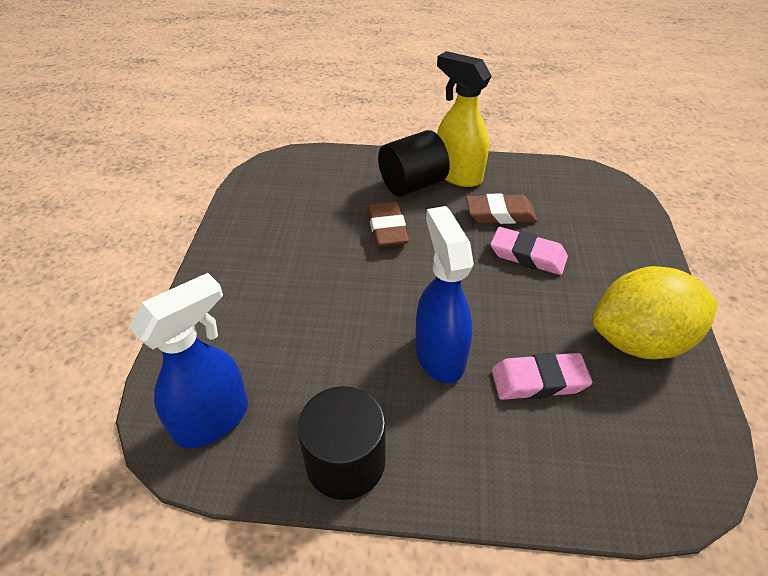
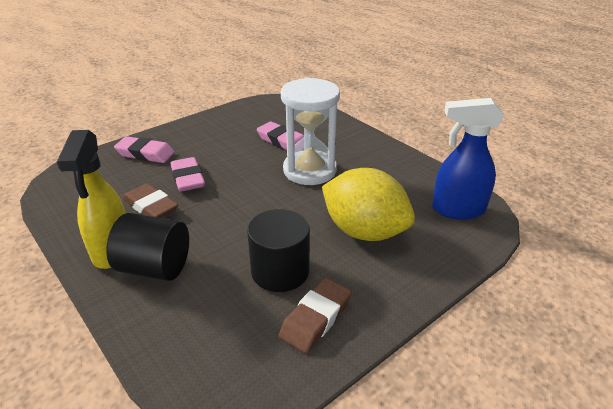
camera: 135 degrees left, 10 degrees down
black cylinder [298,386,386,500] -> black cylinder moved to [247,209,310,292]
brown eraser [368,201,409,247] -> brown eraser moved to [279,278,352,353]
blue spray bottle [415,206,474,383] -> white hourglass [281,78,340,185]
yellow lemon [592,266,718,359] -> yellow lemon moved to [322,168,415,241]
none -> pink eraser [114,136,175,163]

